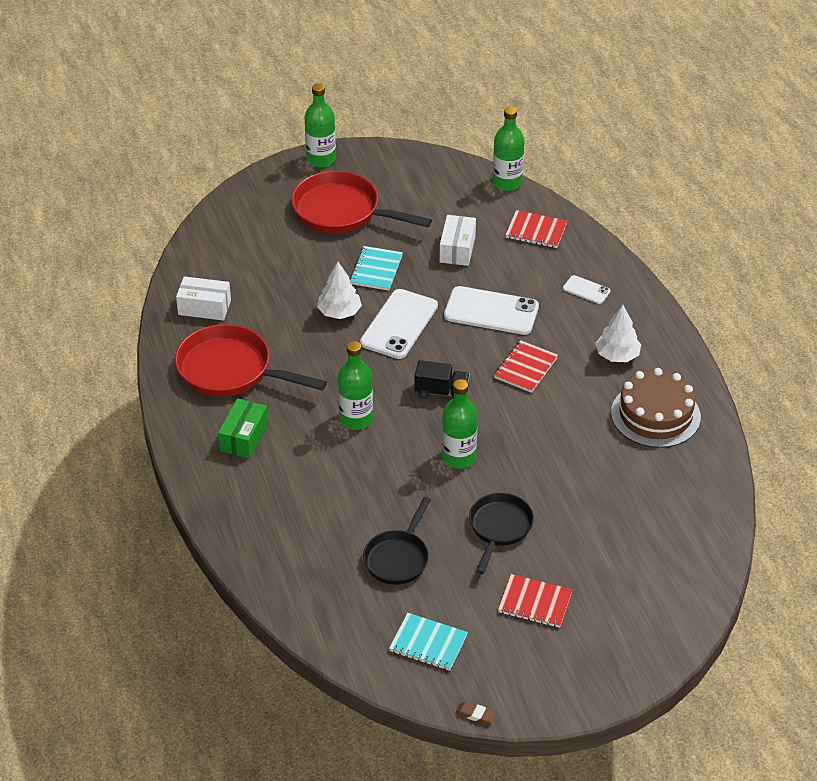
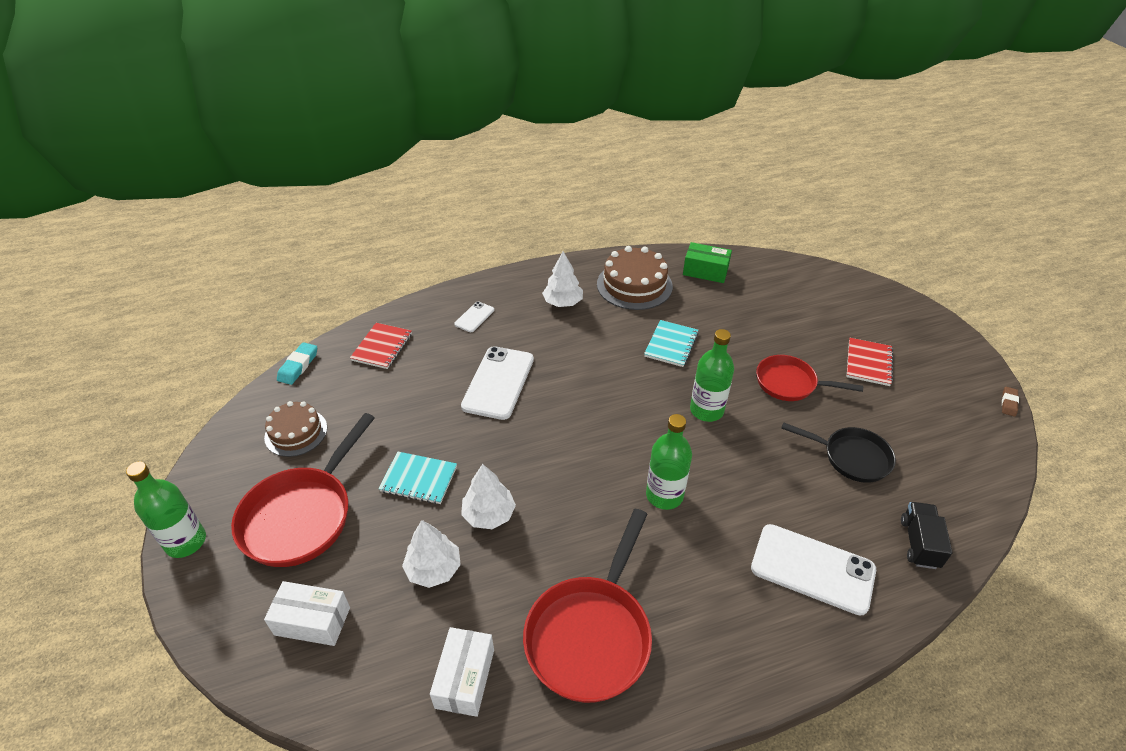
camera: 90 degrees left, 0 degrees up
green box [218,398,268,459] -> green box moved to [683,242,732,283]
white phone [360,289,438,359] -> white phone moved to [751,524,876,616]
turquoise notebook [389,613,468,671] -> turquoise notebook moved to [644,320,699,367]
black truck [415,360,470,399] -> black truck moved to [901,502,952,569]
white box [439,215,476,266] -> white box moved to [264,581,350,646]
black pan [469,493,534,574] -> red pan [756,355,863,401]
green bottle [492,106,524,191] -> turquoise eraser [277,342,317,385]
red notebook [494,340,558,393] -> none
none -> brown cake [264,401,327,457]
none -> white tree [402,520,461,588]

